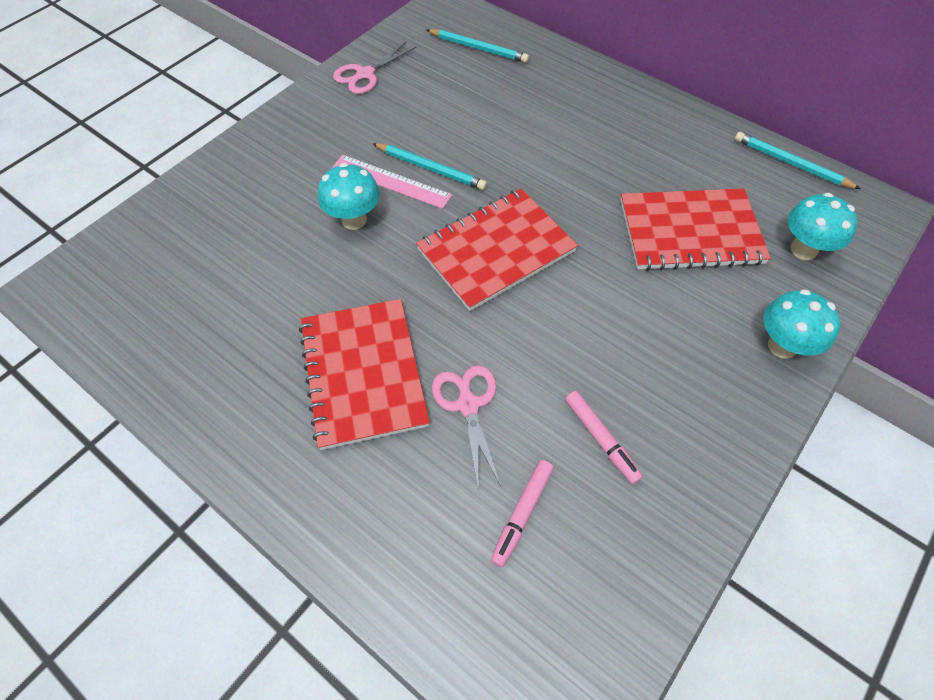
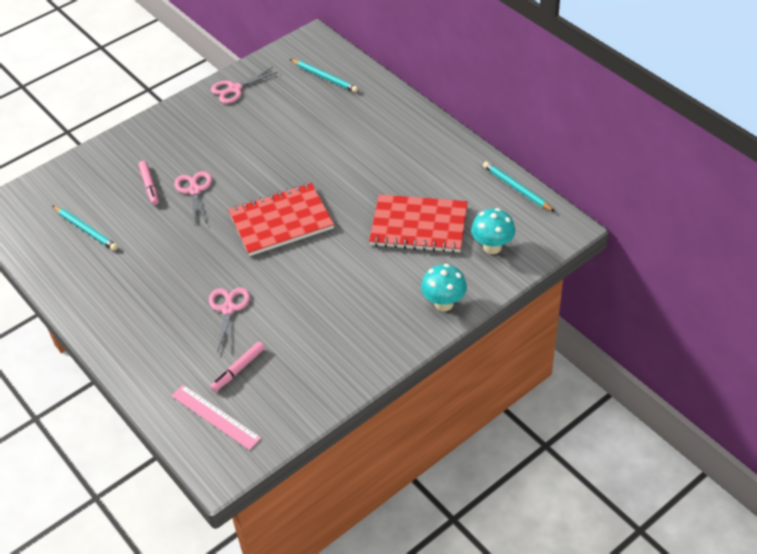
camera: 15 degrees right, 10 degrees down
red notebook [299,299,430,450] -> none
turquoise mushroom [318,163,380,230] -> pink scissors [174,171,212,227]
pink ruler [332,155,452,209] -> pink ruler moved to [171,385,261,450]
turquoise pencil [372,143,487,190] -> turquoise pencil moved to [53,206,118,251]
pink marker [565,391,643,484] -> pink marker moved to [138,161,159,205]

